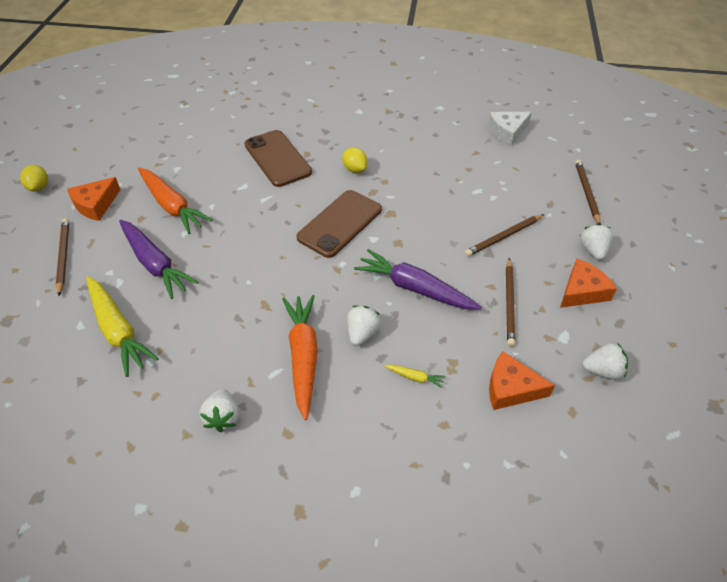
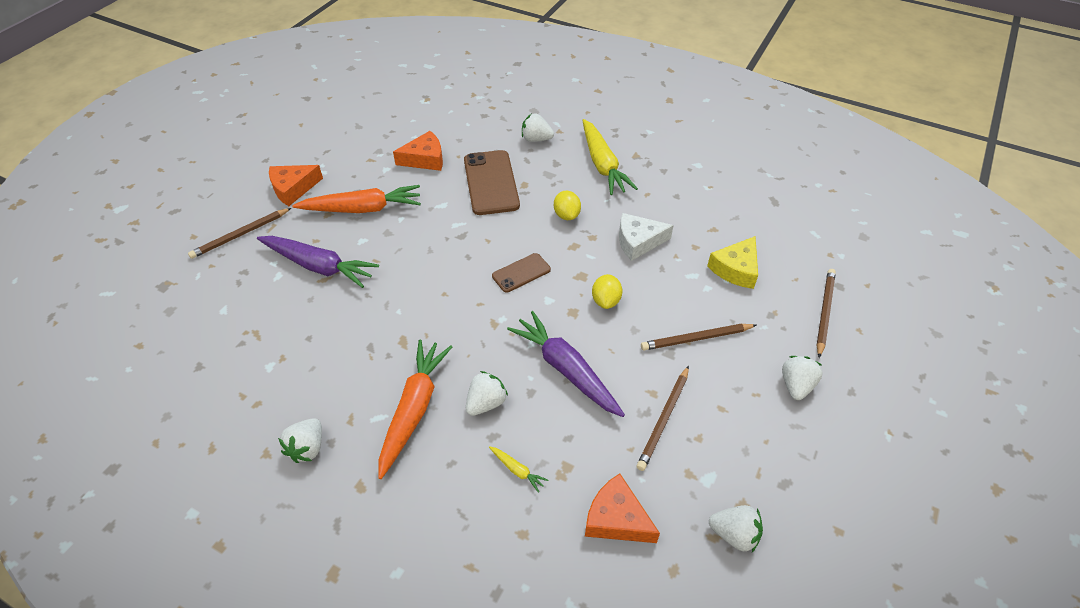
camera: 20 degrees right, 0 degrees up
yellow lemon [20,165,48,192] -> yellow lemon moved to [592,274,622,309]
brown pencil [56,219,69,296] -> brown pencil turned 135 degrees counterclockwise [188,208,291,259]
yellow carrot [86,277,159,377] -> yellow carrot moved to [583,119,638,195]
purple carrot [119,220,198,299] -> purple carrot turned 45 degrees counterclockwise [257,236,379,288]
orange carrot [138,168,213,234] -> orange carrot turned 75 degrees counterclockwise [292,185,421,213]
brown phone [297,190,382,258] -> brown phone [492,253,551,293], size x0.56
white cheese [488,112,532,145] -> white cheese moved to [619,213,674,261]
orange cheese [560,259,617,308] -> orange cheese moved to [393,131,443,171]
none -> white strawberry [522,113,554,142]
none -> yellow cheese [707,236,758,289]

